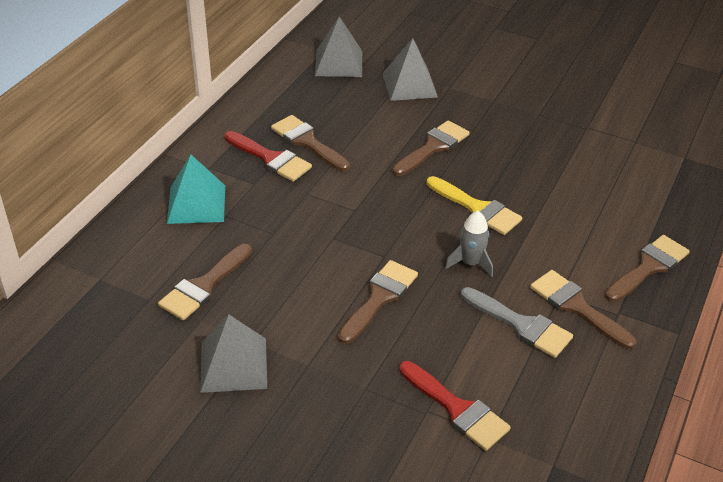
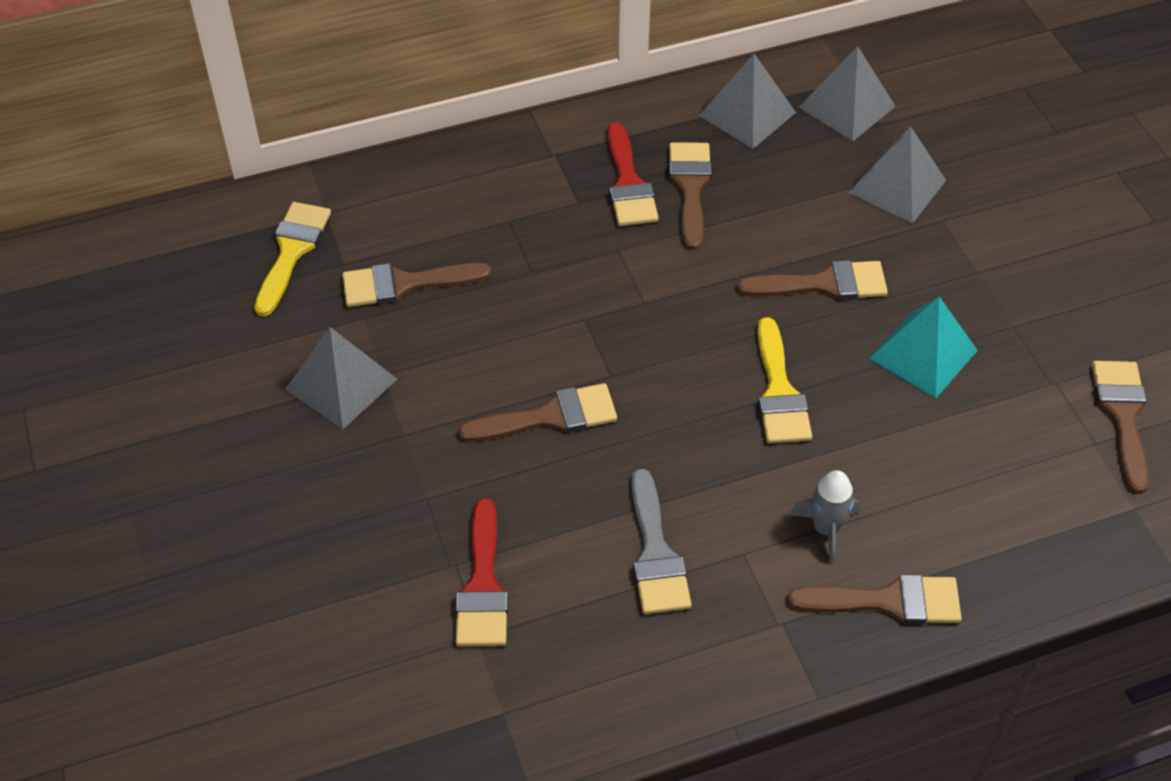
camera: 45 degrees right, 10 degrees up
turquoise pyramid [167,154,225,224] -> turquoise pyramid moved to [869,297,978,399]
grey rocket [445,211,493,278] -> grey rocket moved to [789,470,859,563]
brown brush [530,270,636,349] -> brown brush moved to [1091,361,1149,494]
none -> yellow brush [254,202,331,316]
none -> grey pyramid [699,54,796,149]

